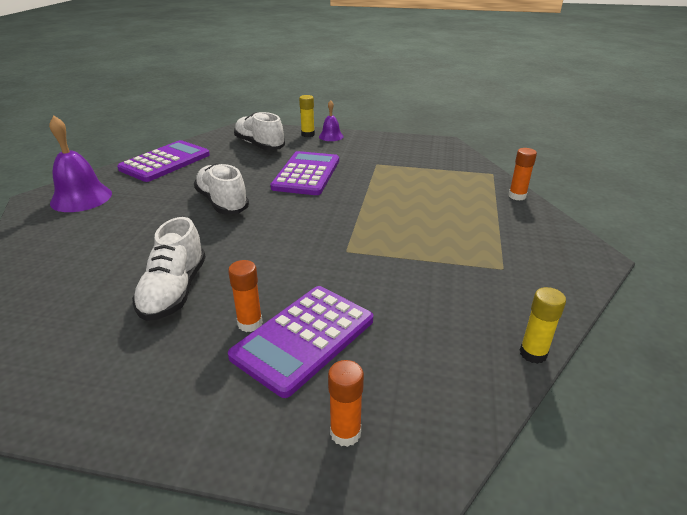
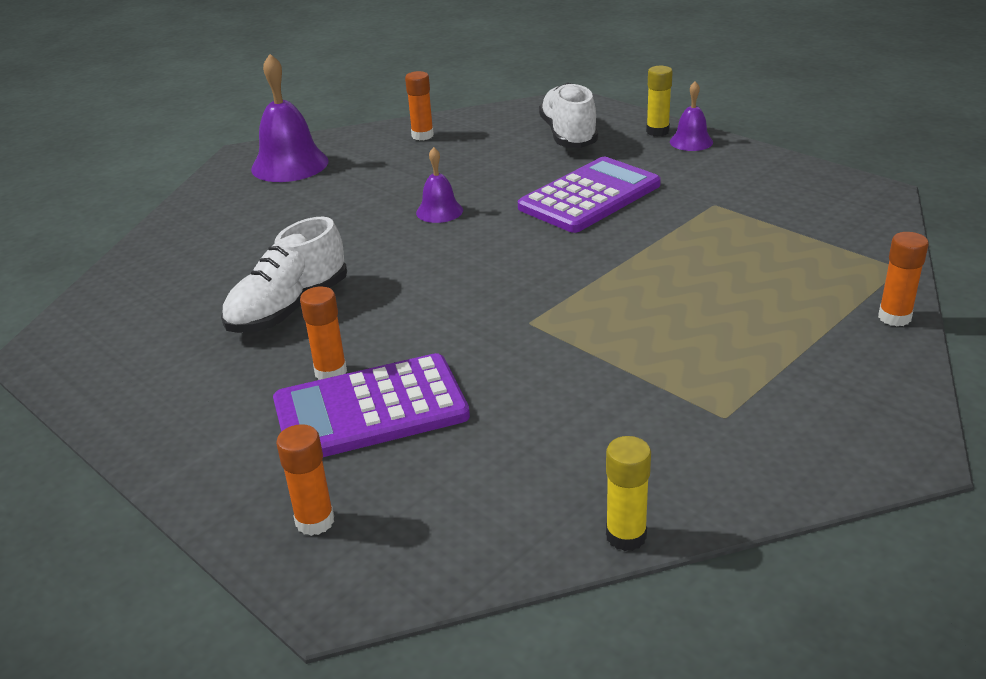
camera: 35 degrees right, 0 degrees up
purple calculator [117,140,210,182] -> orange glue stick [405,71,434,140]
white shoe [194,163,249,214] -> purple bell [416,147,463,223]

